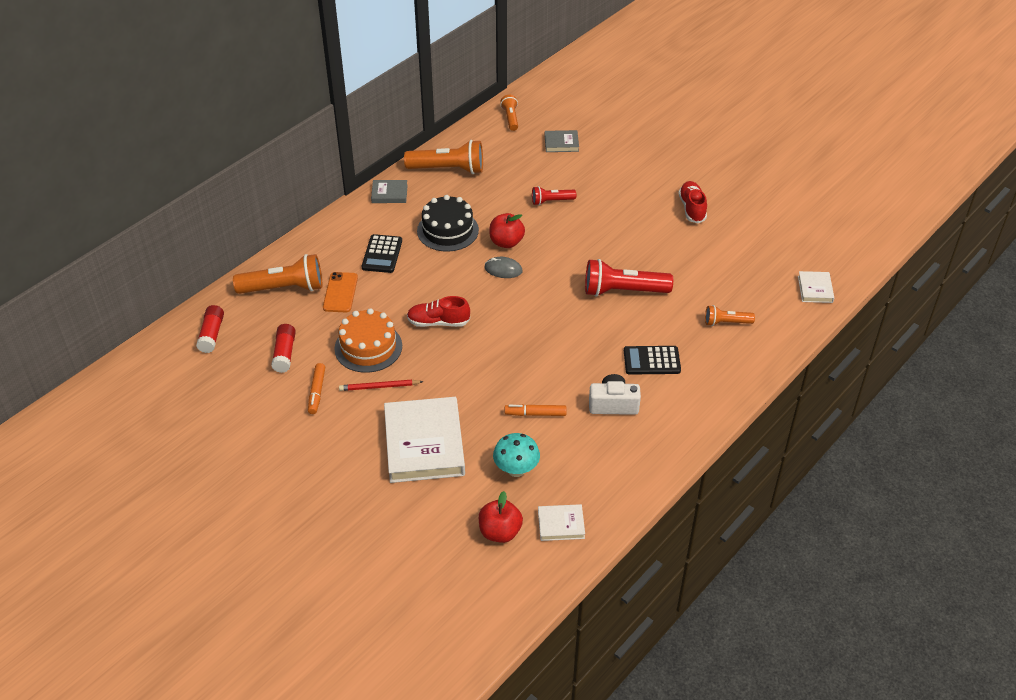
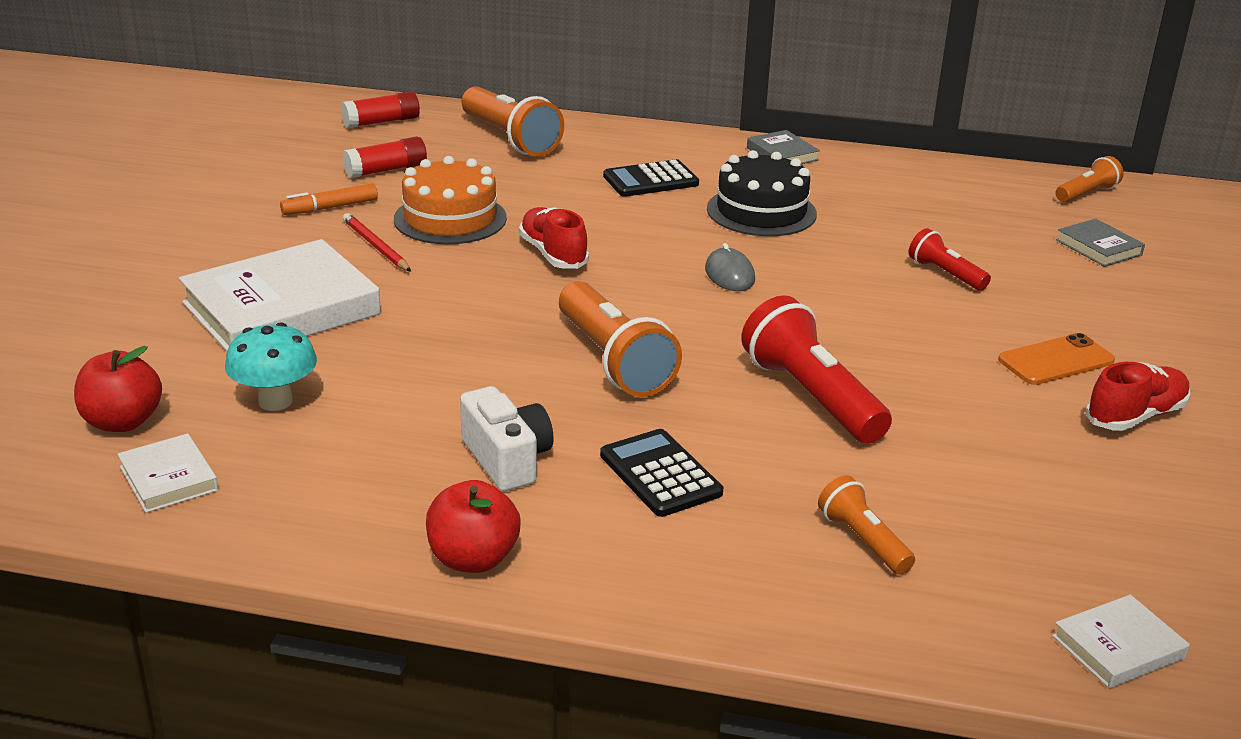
camera: 60 degrees right, 15 degrees down
orange phone [323,272,358,312] -> orange phone moved to [998,333,1115,385]
orange flashlight [404,140,483,174] -> orange flashlight moved to [559,281,682,397]
red apple [489,213,525,248] -> red apple moved to [426,480,521,573]
orange marker [505,404,567,416] -> none

